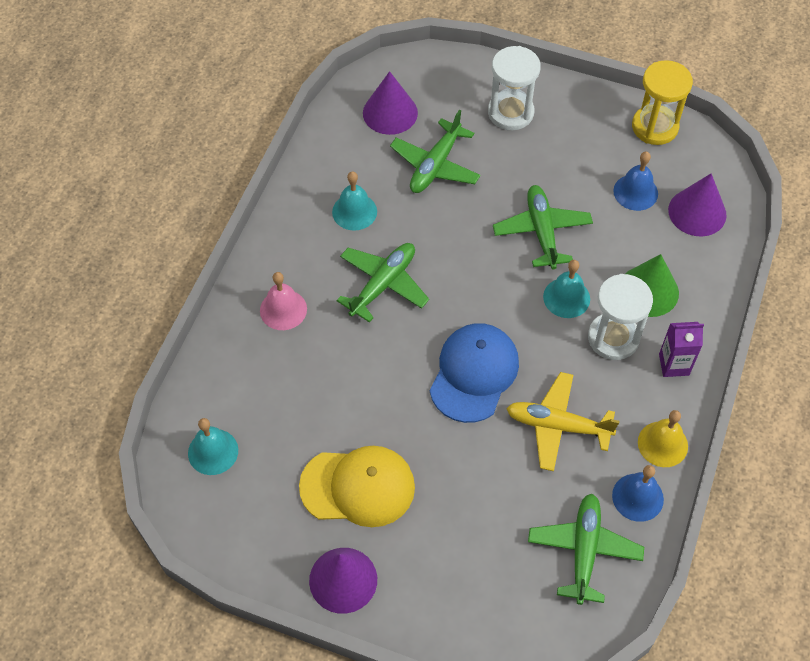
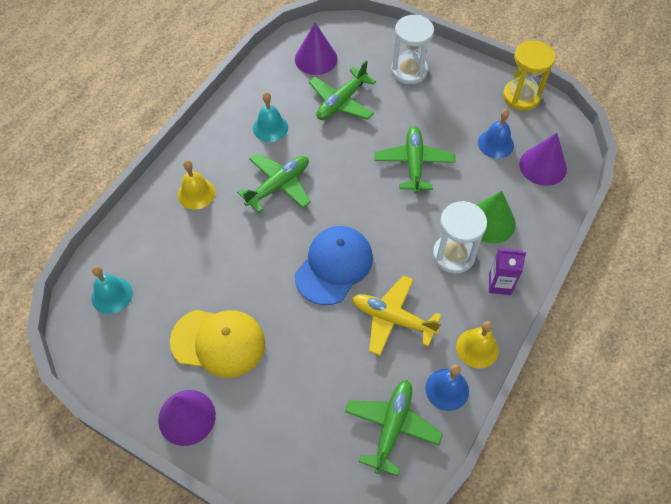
camera: 10 degrees right, 0 degrees up
pink bell [260,272,307,330] -> yellow bell [178,160,215,210]
turquoise bell [543,260,590,318] -> none

